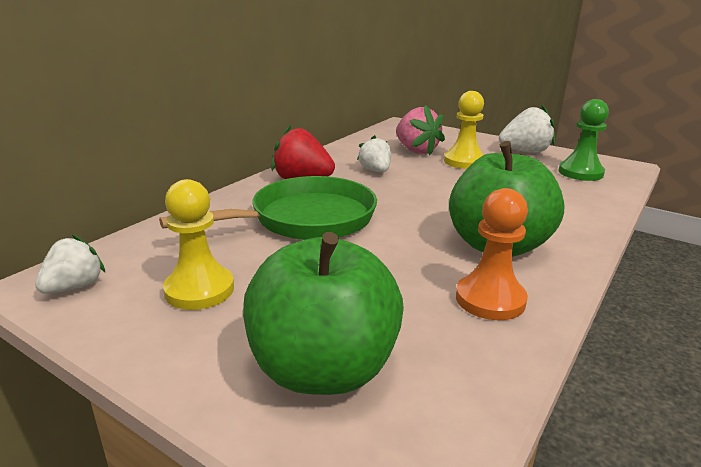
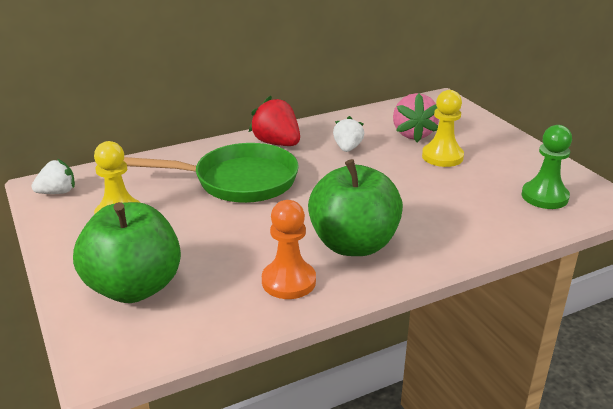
camera: 30 degrees right, 5 degrees up
white strawberry [499,105,555,153] -> none

